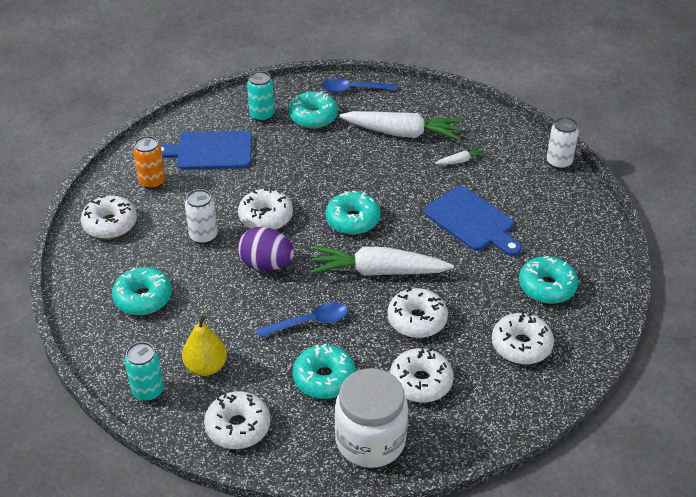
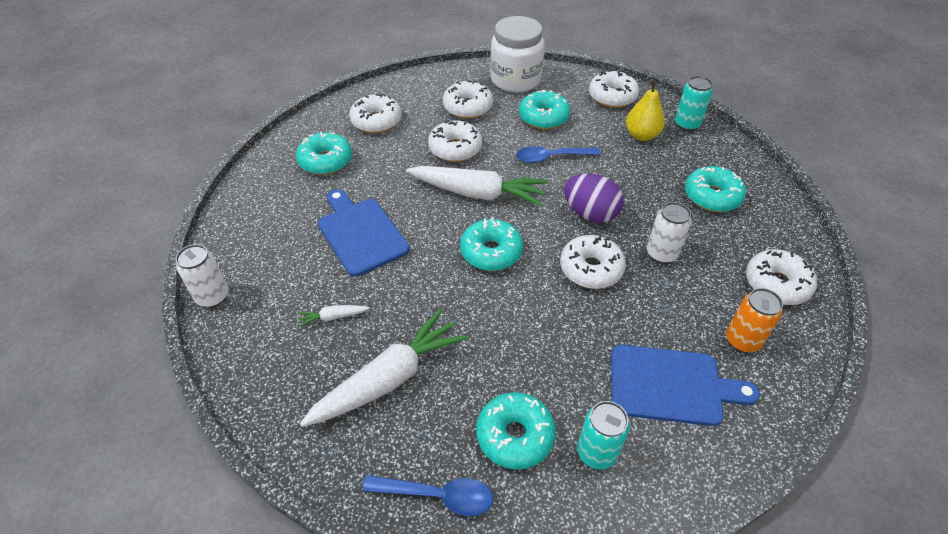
camera: 170 degrees left, 5 degrees up
white carrot [339,111,463,140] -> white carrot turned 120 degrees clockwise [300,309,468,427]

